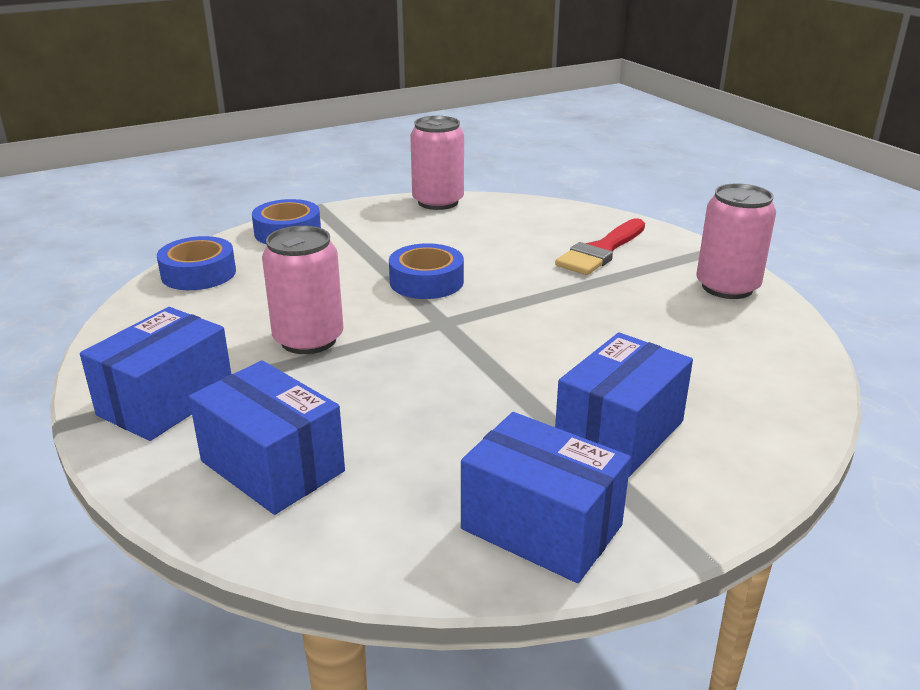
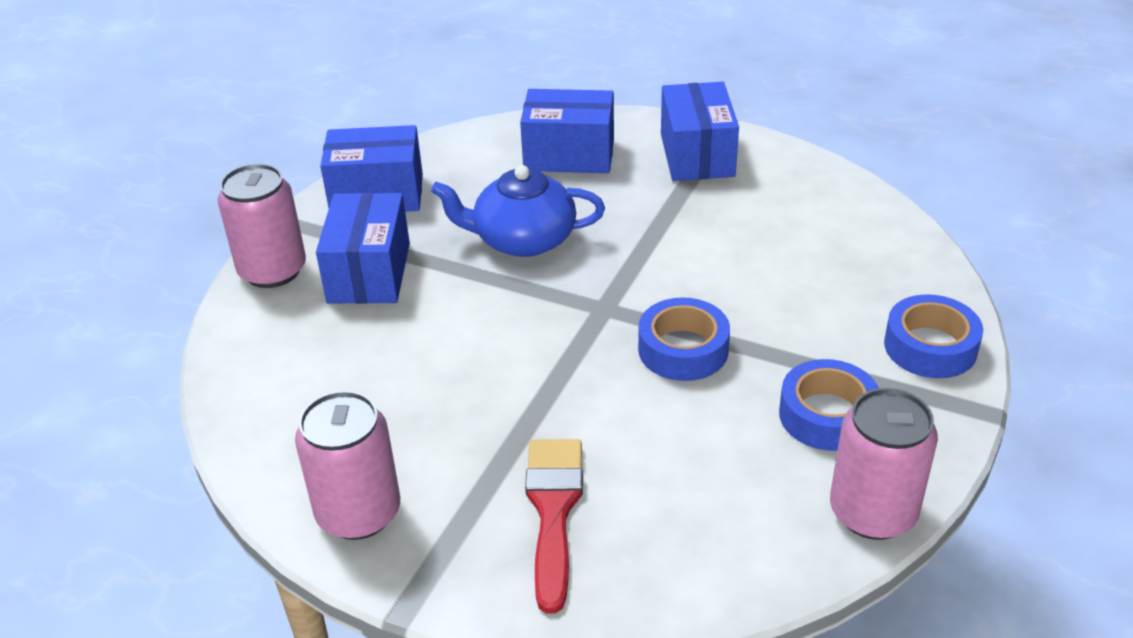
camera: 145 degrees right, 10 degrees up
blue tape [157,236,236,290] -> blue tape moved to [779,359,879,451]
pink can [262,226,344,354] -> pink can moved to [218,164,306,288]
none -> blue teapot [431,165,605,257]

